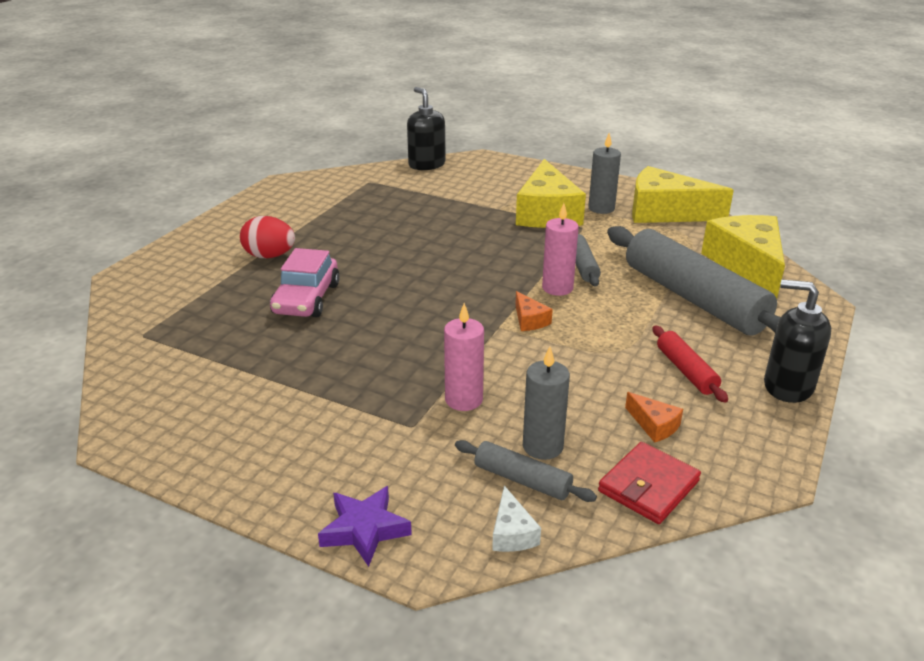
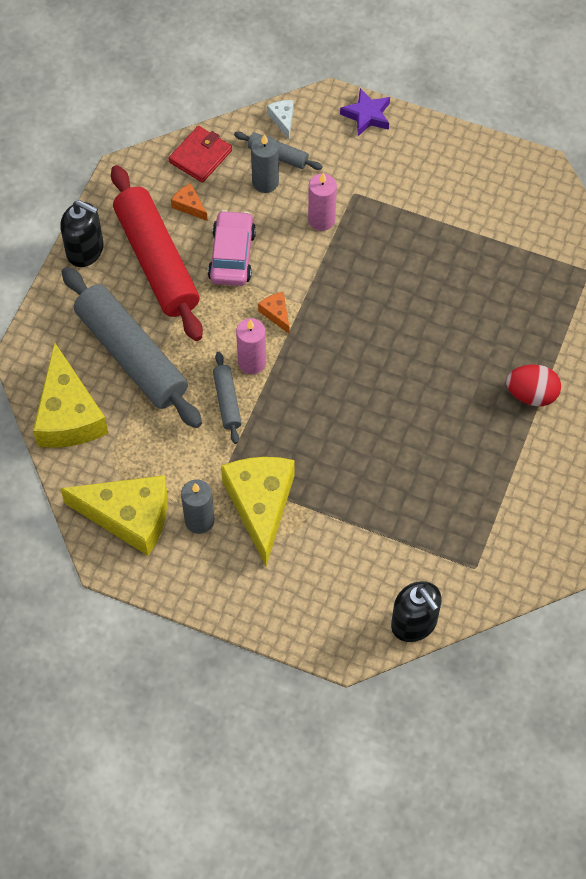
camera: 175 degrees right, 30 degrees up
pink car [270,248,340,317] -> pink car moved to [208,210,256,286]
red rolling pin [652,326,728,403] -> red rolling pin [111,165,203,341], size x2.20

